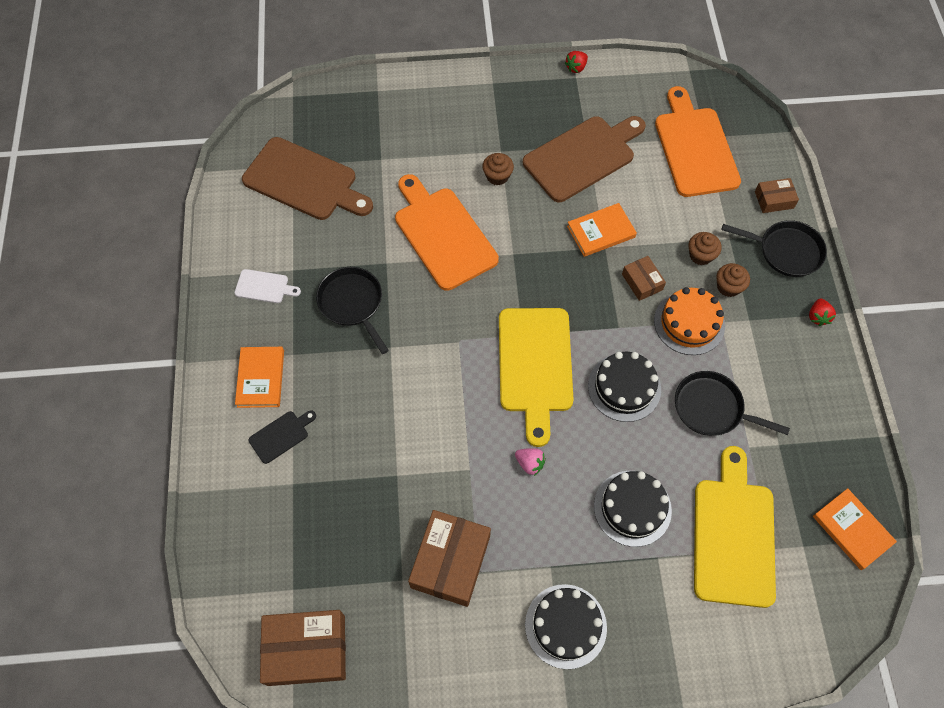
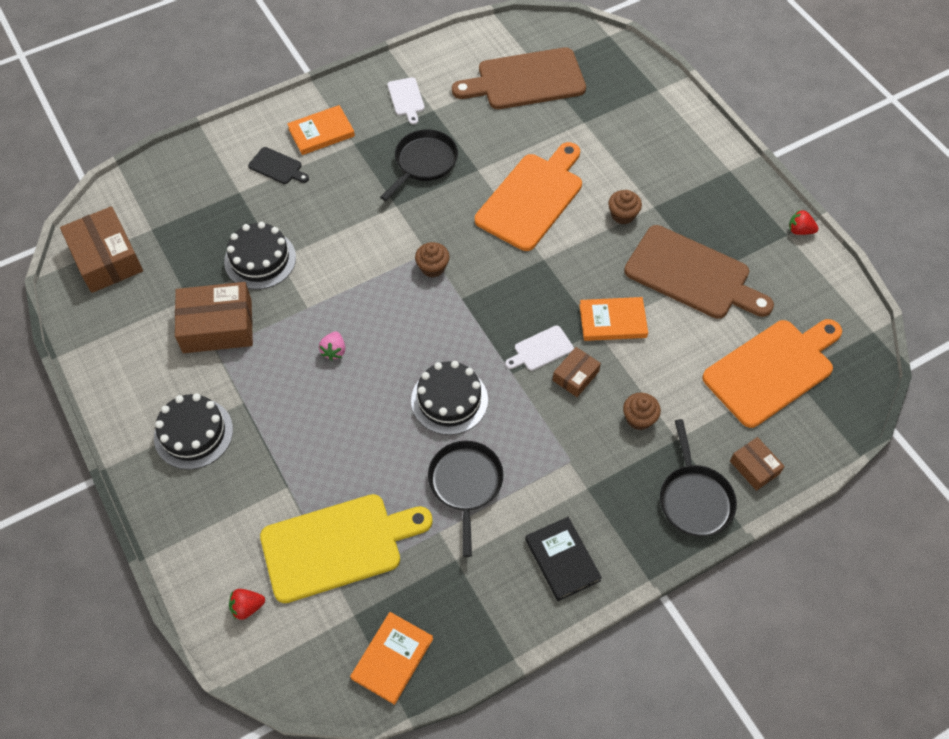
camera: 65 degrees right, 5 degrees down
brown cutting board [242,137,373,220] -> brown cutting board turned 75 degrees clockwise [452,47,586,109]
yellow cutting board [499,308,574,447] -> none
orange book [567,203,637,257] -> orange book turned 45 degrees counterclockwise [580,297,648,341]
black cake [594,471,672,547] -> black cake moved to [224,222,296,289]
orange cake [654,287,725,355] -> none
brown cupcake [716,263,750,297] -> brown cupcake moved to [415,242,449,277]
red strawberry [809,298,836,326] -> red strawberry moved to [229,589,265,620]
none -> white cutting board [505,326,574,371]
none -> black book [525,517,602,601]

